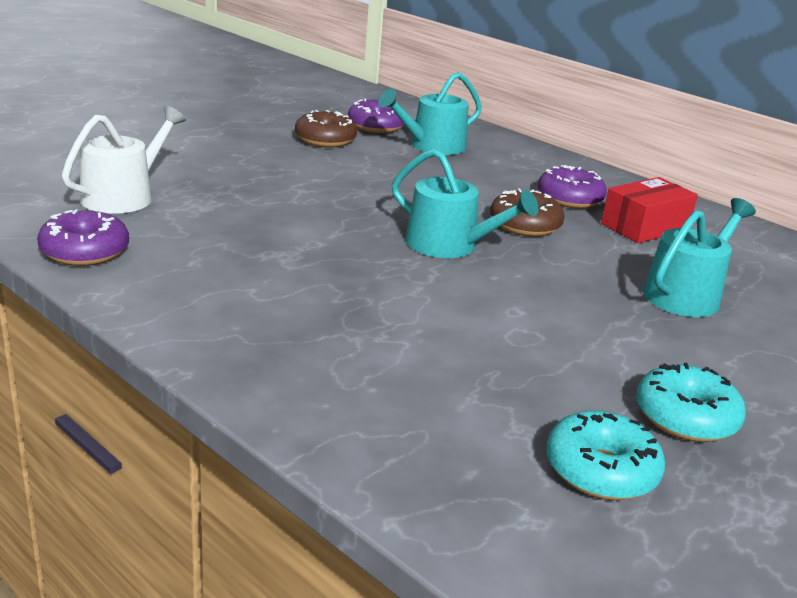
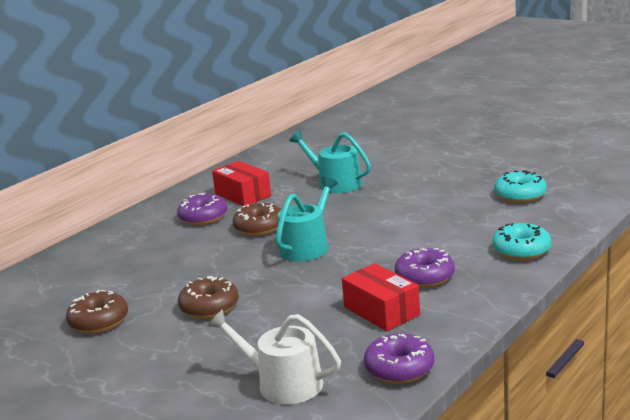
camera: 90 degrees left, 5 degrees down
purple donut [348,99,404,133] -> purple donut moved to [395,248,455,288]
turquoise watering can [379,72,482,155] -> none
turquoise donut [636,363,746,442] -> turquoise donut moved to [492,223,551,260]
none -> brown donut [178,276,239,319]
none -> red box [342,263,420,331]

